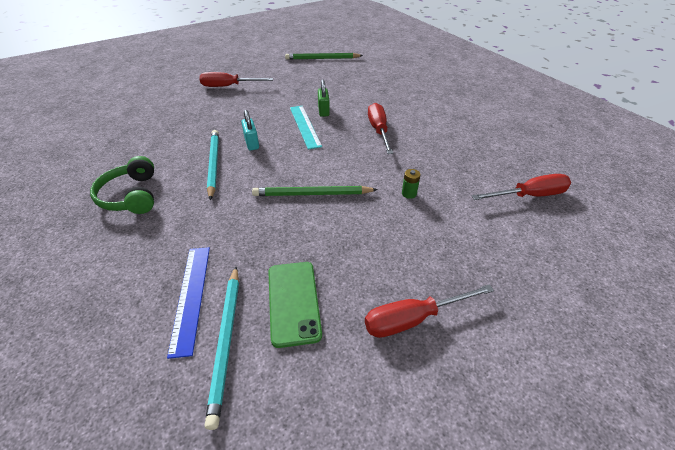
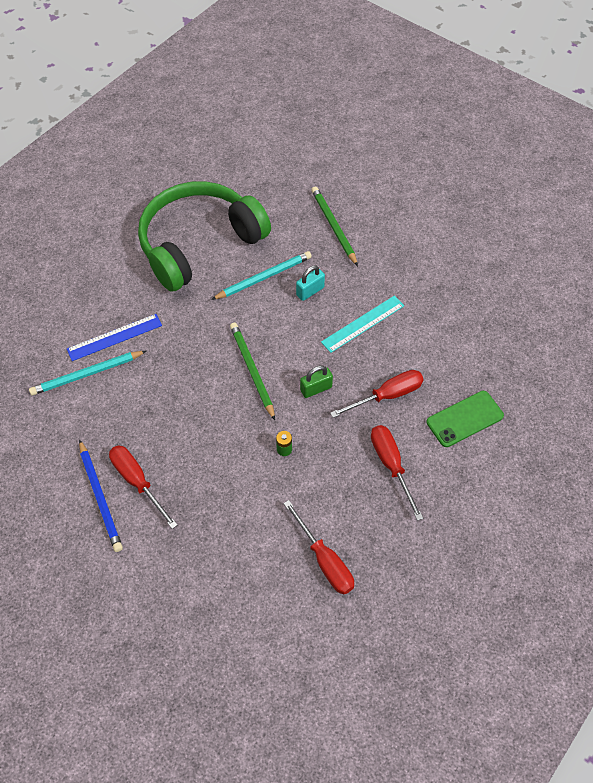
camera: 70 degrees right, 15 degrees up
green headphones [90,156,154,214] -> green headphones [138,181,271,292], size x2.05
red screwdriver [199,72,273,87] -> red screwdriver moved to [371,425,423,521]
green phone [268,262,322,348] -> green phone moved to [426,391,504,447]
green pencil [285,53,363,60] -> green pencil moved to [311,187,358,266]
green padlock [318,79,330,117] -> green padlock moved to [300,366,333,398]
none -> blue pencil [79,439,123,552]

